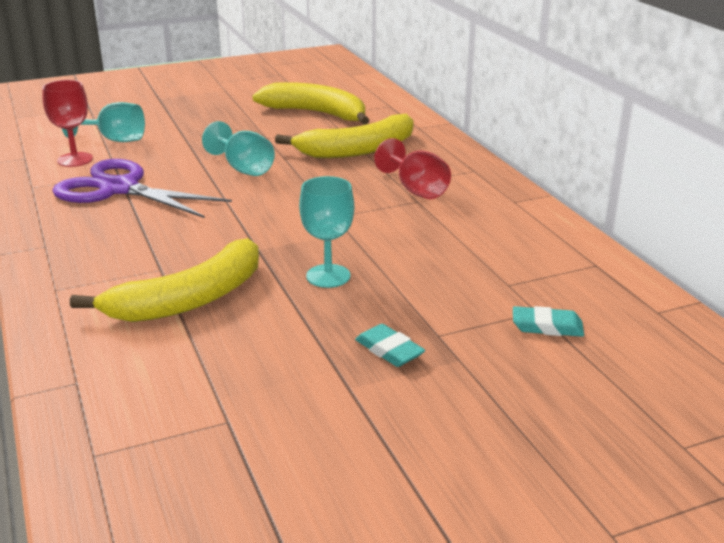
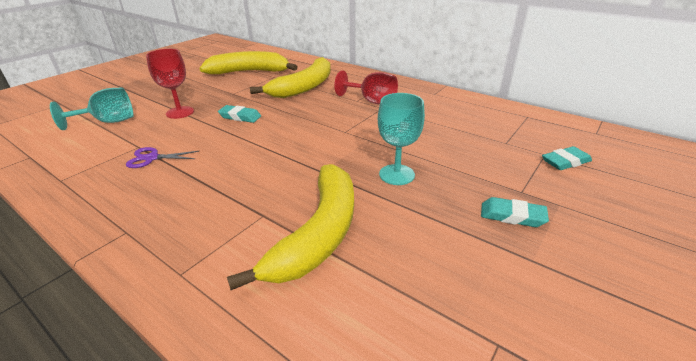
camera: 30 degrees left, 5 degrees up
red goblet [42,80,93,167] -> red goblet moved to [146,49,194,119]
purple scissors [52,159,232,218] -> purple scissors [126,147,199,168], size x0.43
turquoise goblet [202,121,275,176] -> turquoise eraser [218,105,261,123]

